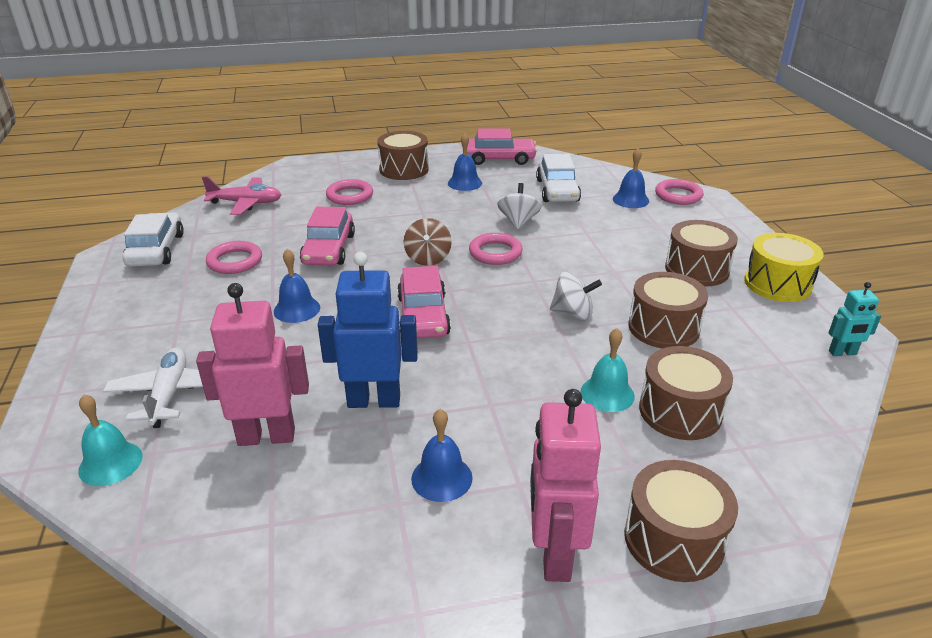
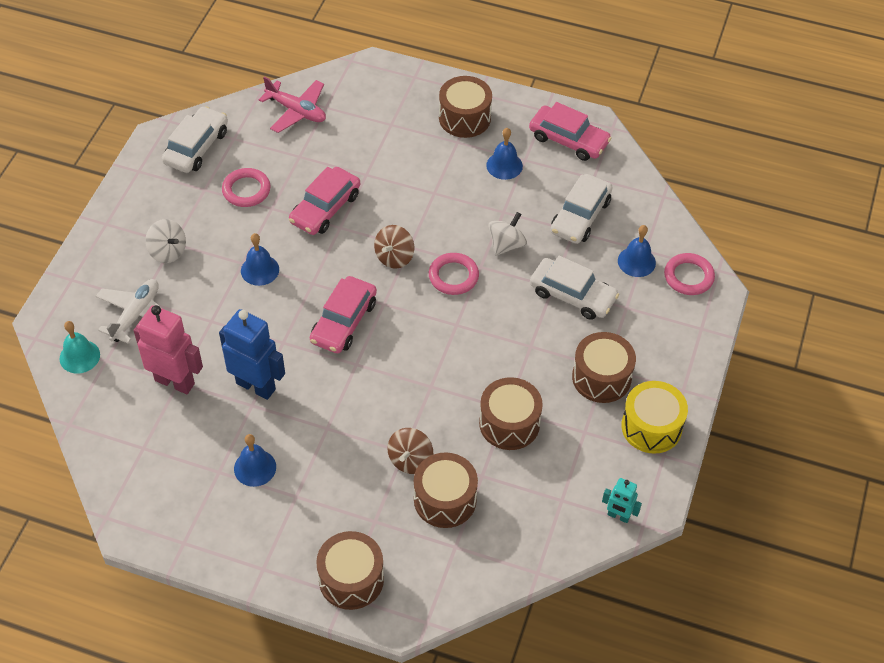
camera: 30 degrees right, 20 degrees up
pink ring [326,179,373,205] -> none
pink robot [530,389,601,582] -> none
white spinning top [550,272,602,320] -> white spinning top moved to [145,219,186,263]
turquoise bell [580,328,635,412] -> brown spinning top [387,428,433,474]
none -> white car [530,256,619,320]

